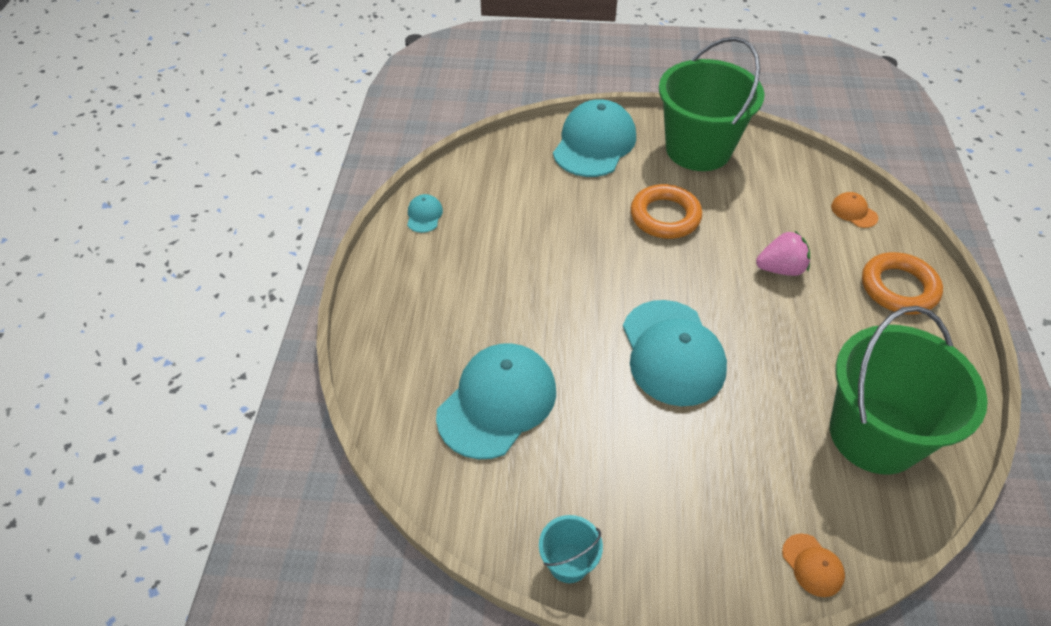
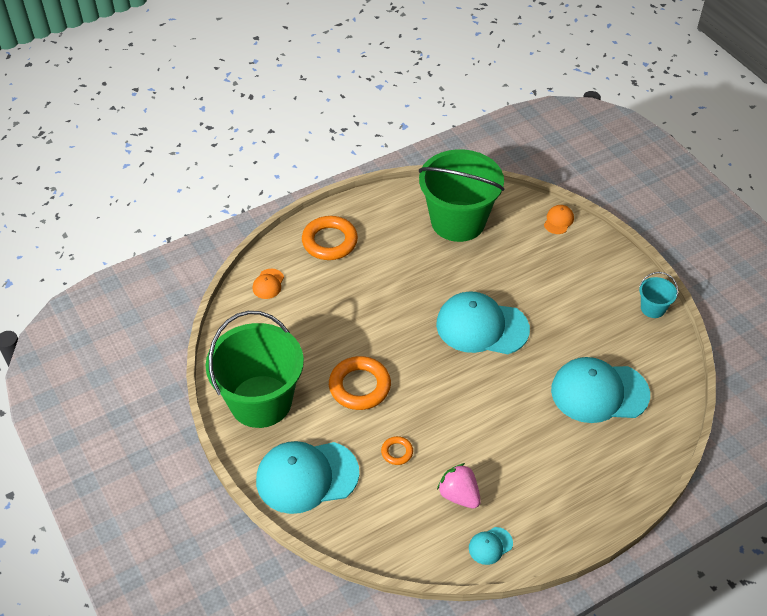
camera: 125 degrees left, 0 degrees up
turquoise cap [623,300,727,406] -> turquoise cap turned 120 degrees counterclockwise [436,291,530,354]
pink strawberry [756,231,810,276] -> pink strawberry moved to [437,463,481,508]
none -> orange ring [381,436,413,465]

